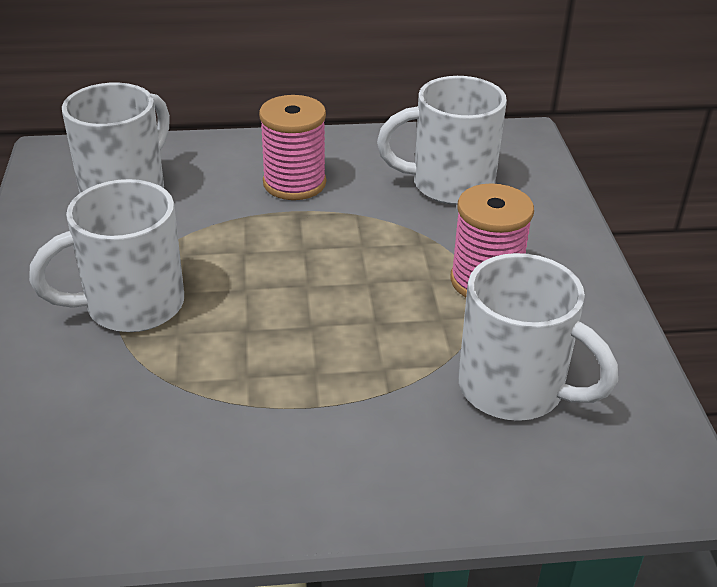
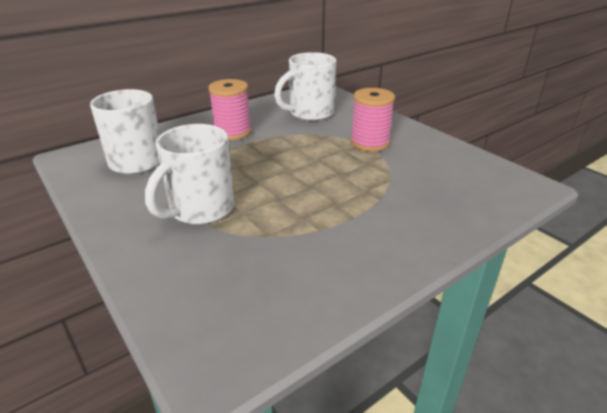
camera: 30 degrees left, 5 degrees down
white mug [458,253,618,421] -> none

